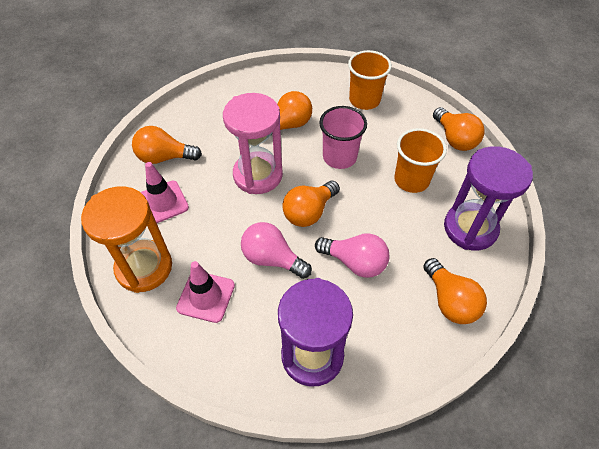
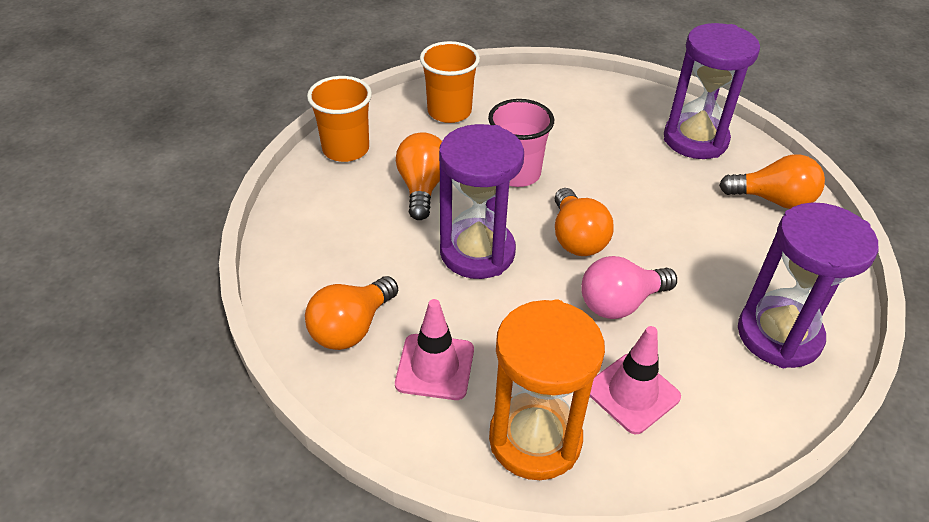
camera: 55 degrees left, 10 degrees down
pink hourglass [223,93,283,194] -> purple hourglass [439,124,524,279]
pink light bulb [315,233,390,278] -> none
orange cup [394,128,447,193] -> orange cup moved to [307,76,372,162]
orange light bulb [433,107,485,151] -> none

